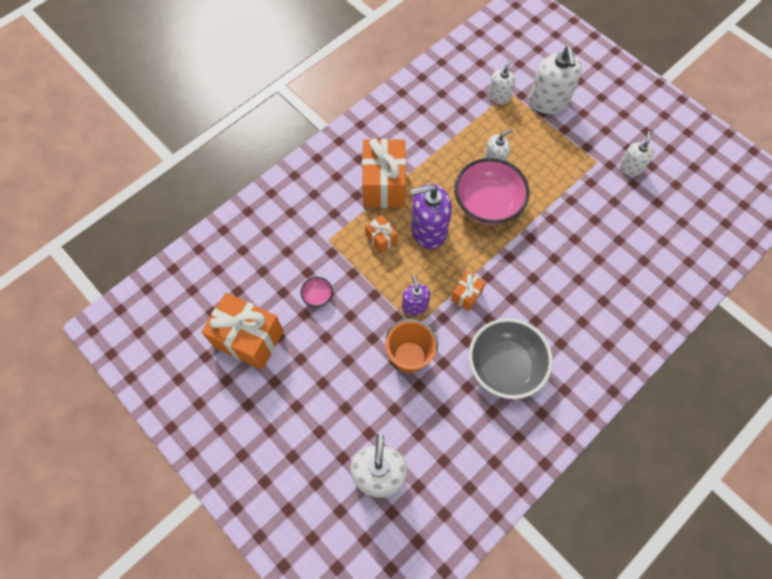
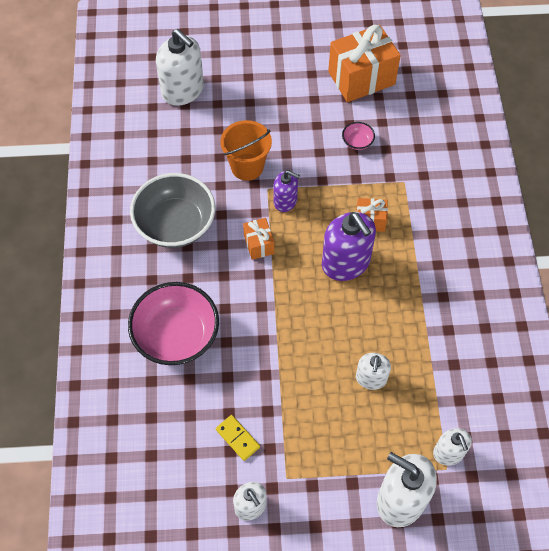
camera: 130 degrees right, 5 degrees down
orange gift [362,138,406,208] -> none
purple soap dispenser [411,184,452,249] -> purple soap dispenser turned 120 degrees clockwise [322,212,376,281]
pink bowl [454,158,530,225] -> pink bowl moved to [128,282,219,365]
none -> yellow domino [216,415,260,461]

